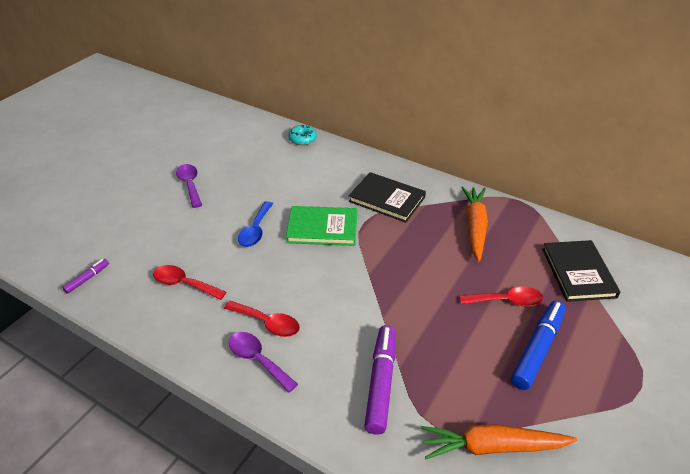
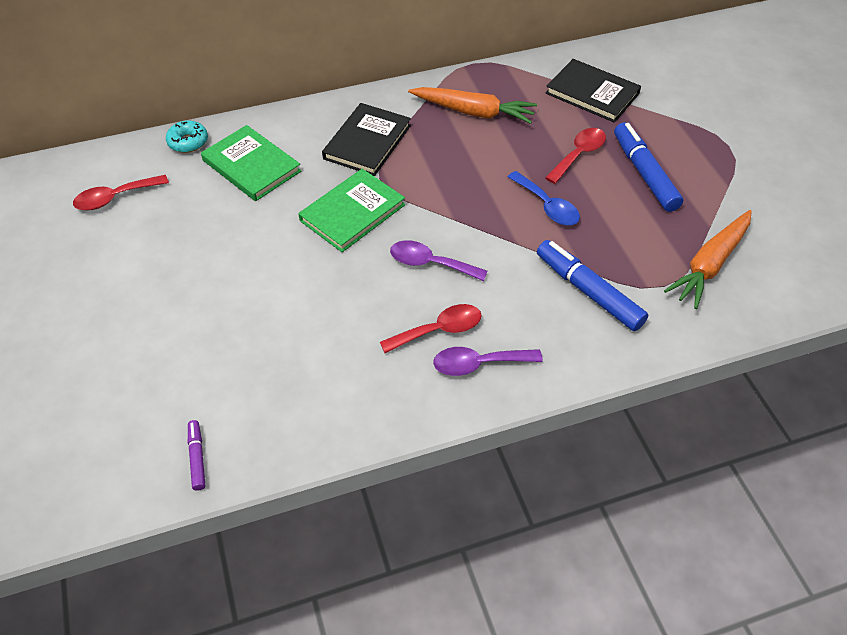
camera: 50 degrees left, 10 degrees up
red spoon [153,265,226,300] -> red spoon moved to [73,175,169,211]
purple spoon [176,164,202,208] -> purple spoon moved to [390,240,487,281]
blue spoon [238,201,273,247] -> blue spoon moved to [508,171,580,225]
black book [349,172,426,223] -> black book turned 45 degrees counterclockwise [322,103,411,176]
purple marker [364,325,395,435] -> blue marker [537,240,648,331]
orange carrot [461,187,488,262] -> orange carrot turned 150 degrees clockwise [408,87,537,124]
none -> green book [201,125,301,201]

